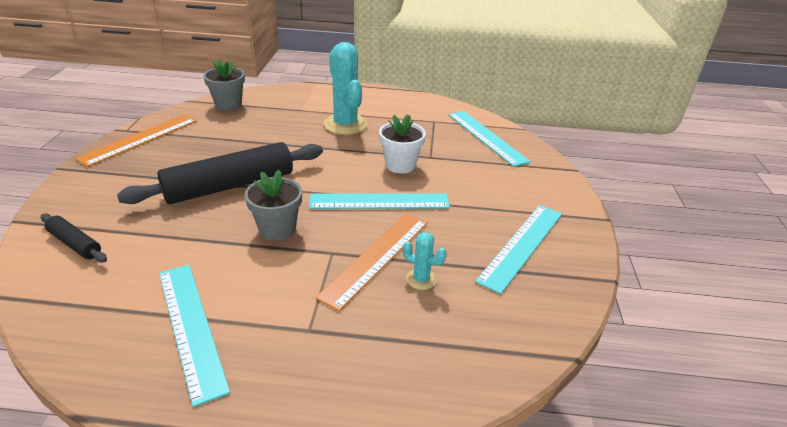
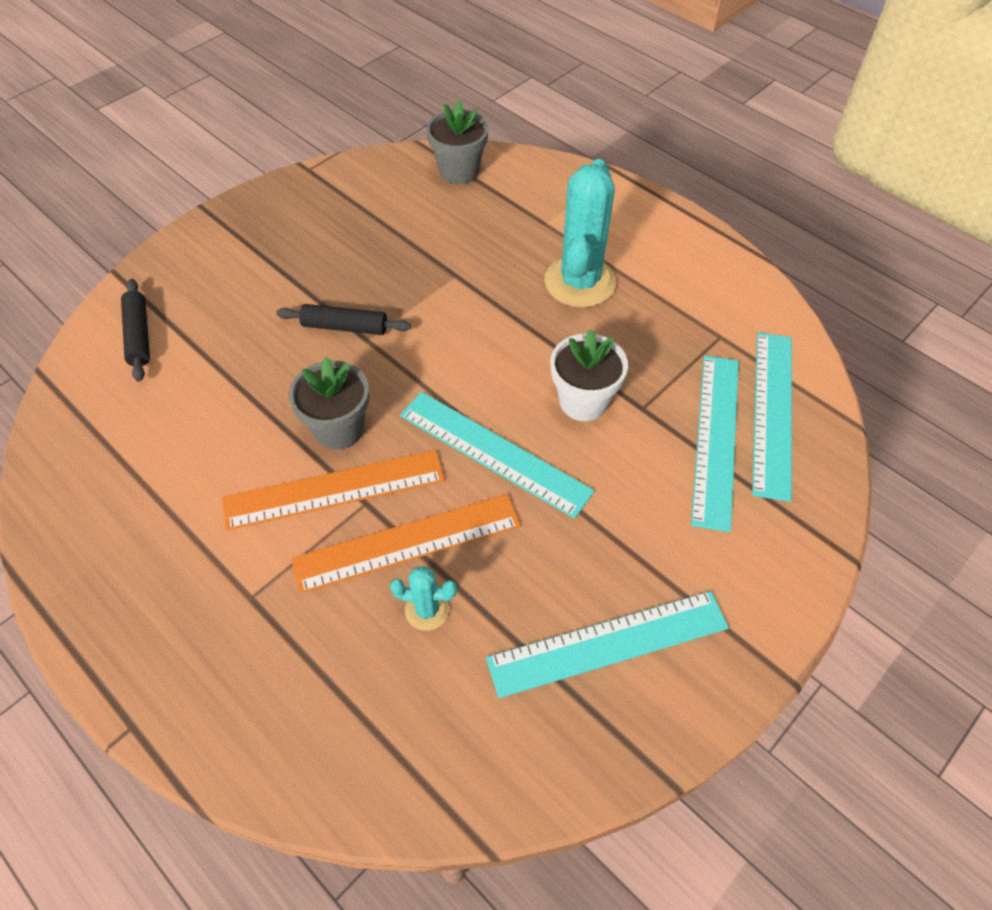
camera: 40 degrees right, 20 degrees up
orange ruler [75,114,197,167] -> orange ruler moved to [222,450,445,531]
black rolling pin [117,142,323,204] -> black rolling pin [277,304,411,335], size x0.48
turquoise ruler [159,265,230,407] -> turquoise ruler moved to [691,356,739,532]
turquoise cactus [403,232,447,290] -> turquoise cactus turned 60 degrees counterclockwise [390,566,457,630]

